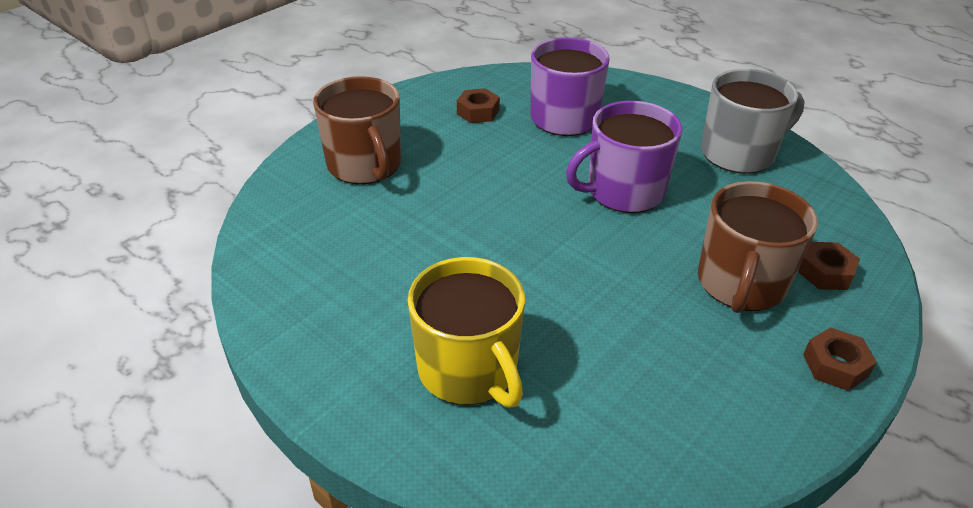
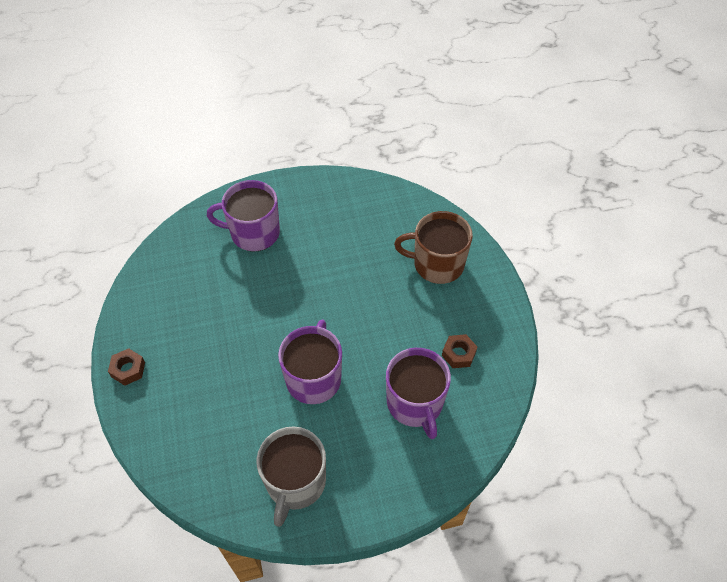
camera: 125 degrees right, 15 degrees up
yellow mug [408,257,525,408] -> purple mug [207,180,280,252]
brown mug [698,181,818,313] -> none
brown nut [798,242,860,290] -> none

